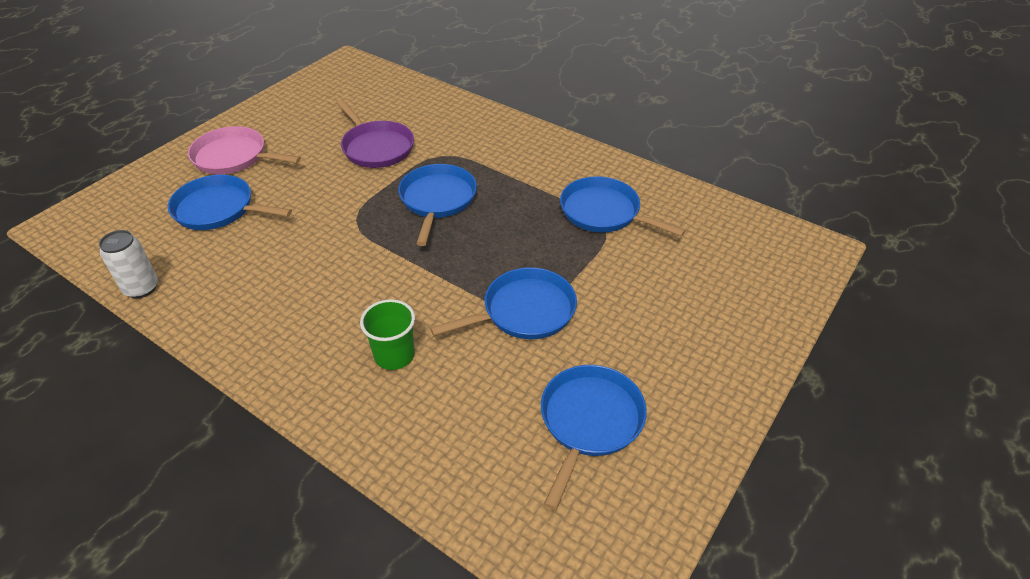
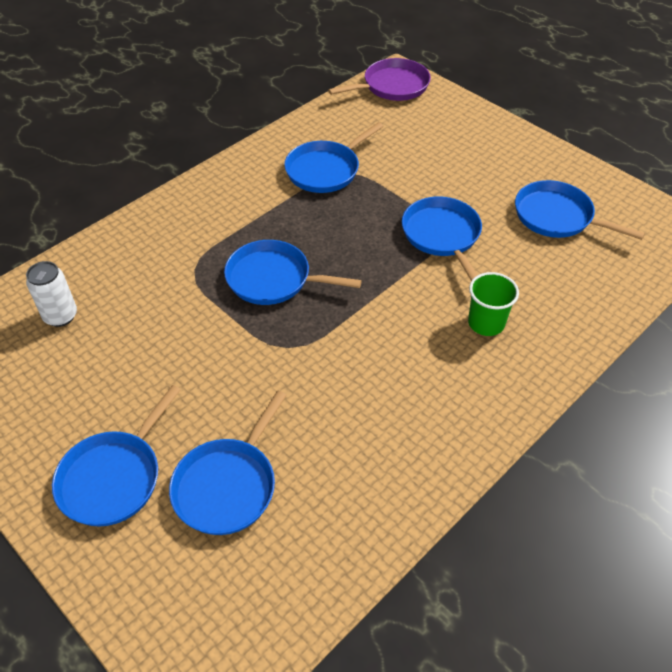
camera: 80 degrees left, 5 degrees up
white can [99,230,158,298] -> white can moved to [26,261,77,327]
pink pan [188,126,301,175] -> blue pan [52,385,181,527]
purple pan [336,99,414,168] -> purple pan moved to [328,58,431,101]

